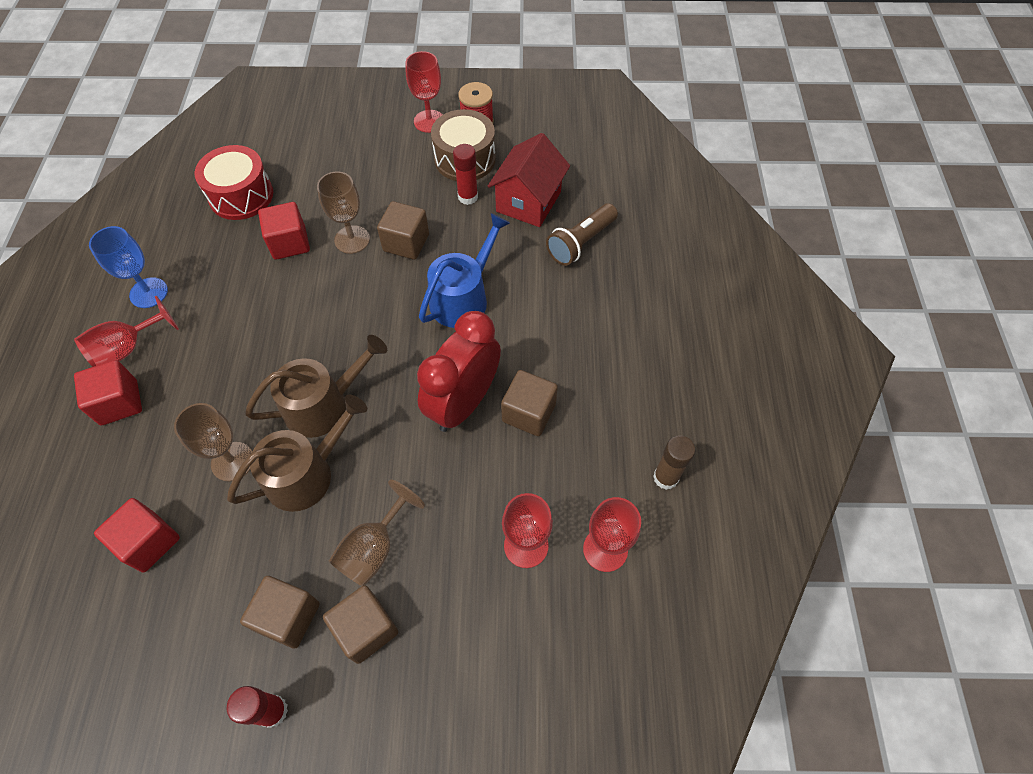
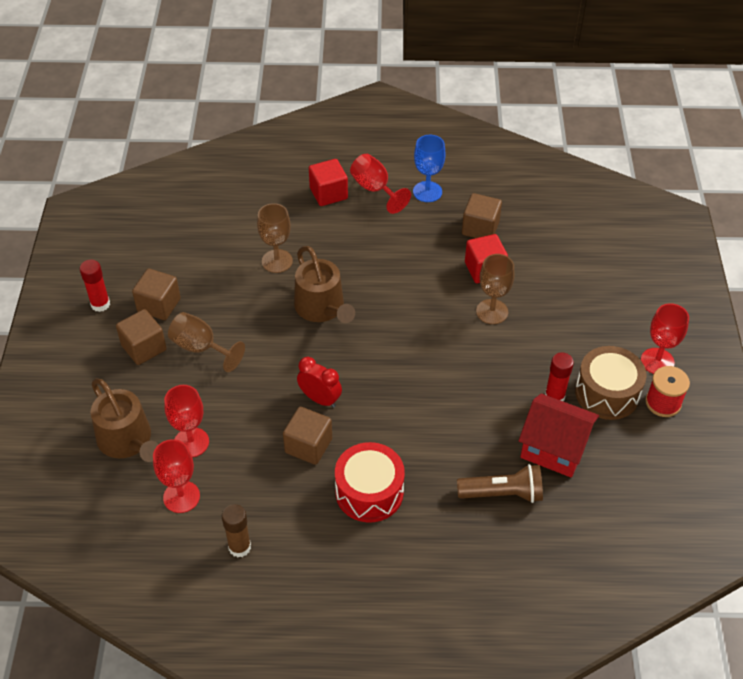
camera: 90 degrees right, 10 degrees down
red cube [94,498,180,572] -> none
red drum [195,145,273,220] -> red drum moved to [335,442,405,523]
brown watering can [227,395,367,512] -> brown watering can moved to [91,378,159,462]
brown cube [377,201,429,260] -> brown cube moved to [462,193,502,238]
red clock [417,311,501,432] -> red clock [297,357,342,408], size x0.56
blue watering can [419,213,510,328] -> none
brown flashlight [546,203,618,266] -> brown flashlight turned 135 degrees clockwise [457,464,543,503]

